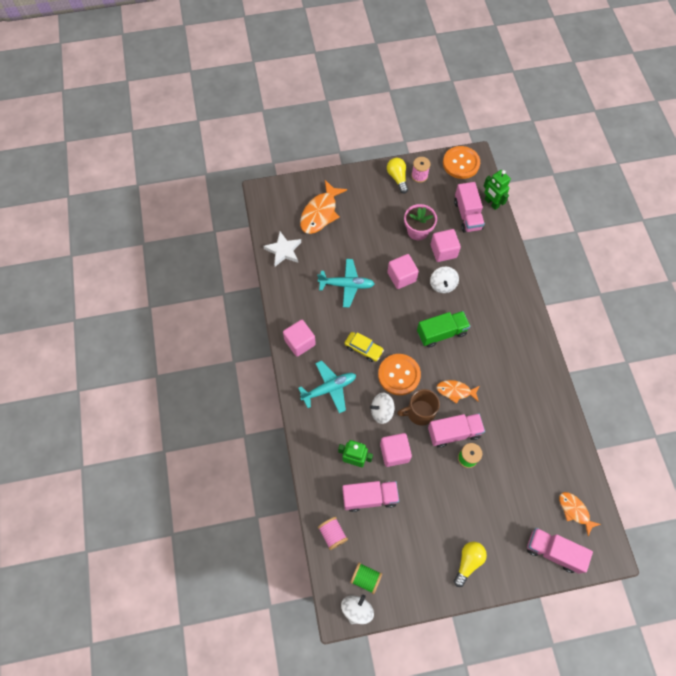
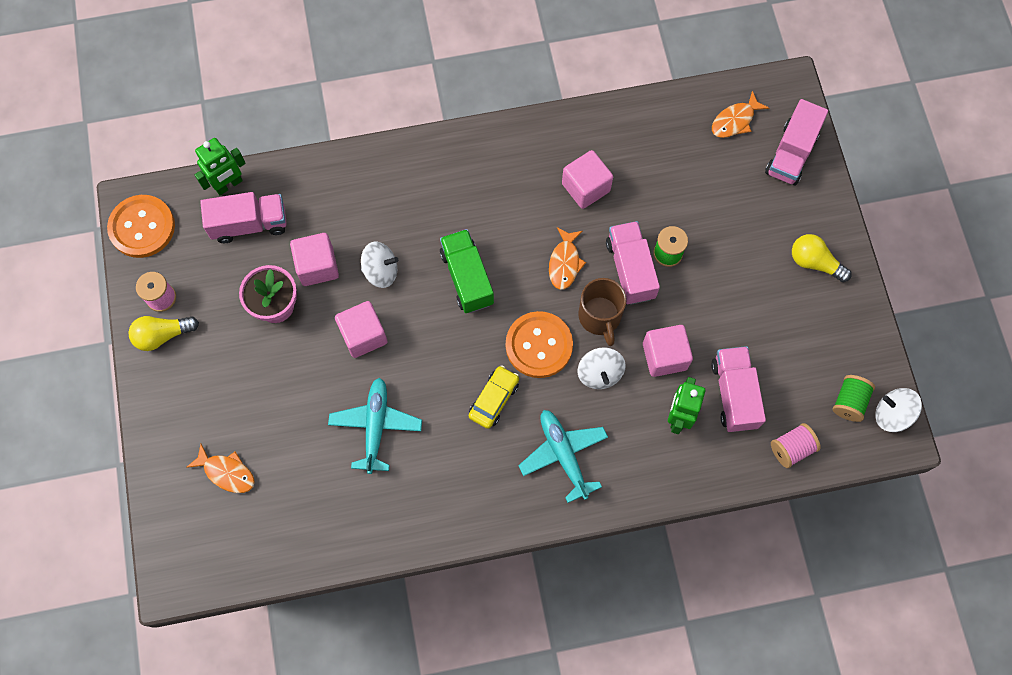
camera: 90 degrees left, 5 degrees up
white star [263,232,301,267] -> none
pink cube [283,320,316,357] -> pink cube moved to [562,150,613,209]
orange fish [300,180,347,234] -> orange fish [186,444,255,493], size x0.59

